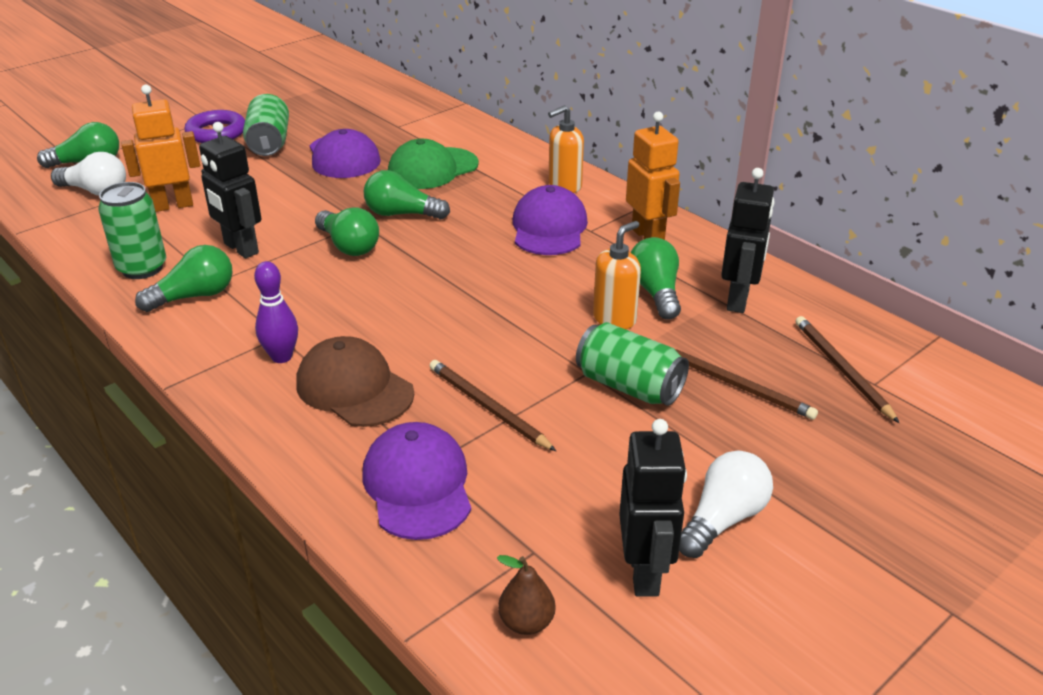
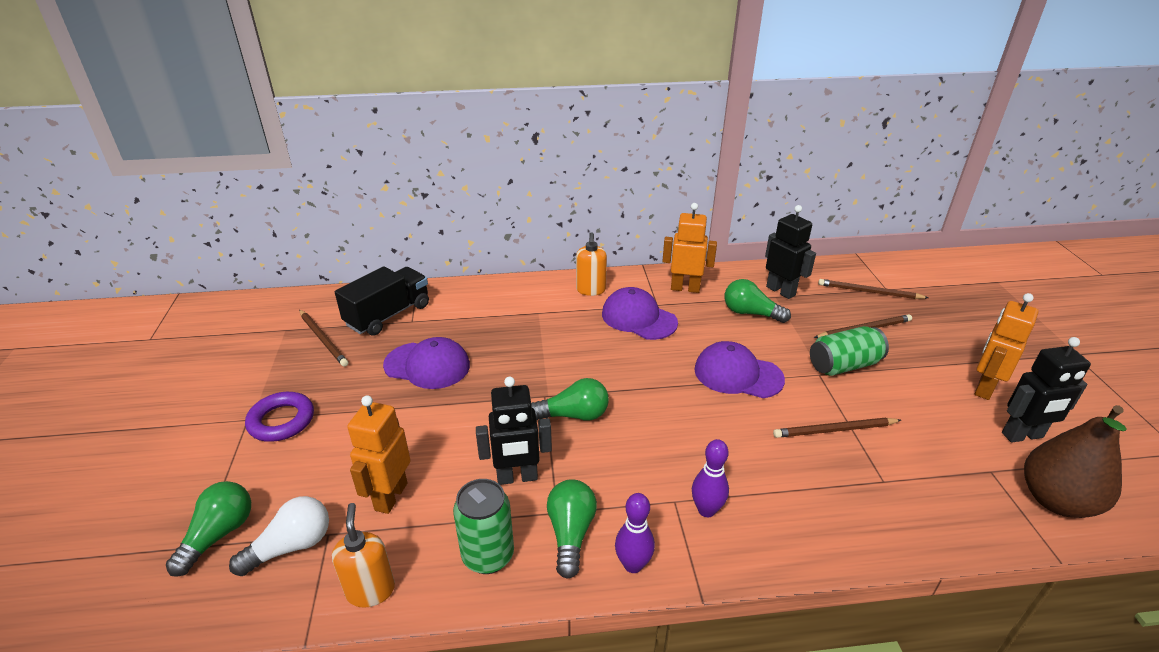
camera: 55 degrees left, 0 degrees up
green can [243,94,289,156] -> none
brown cap [297,336,414,427] -> none
purple cap [362,422,471,540] -> purple cap moved to [694,341,785,398]
green light bulb [364,170,450,219] -> none
green cap [388,139,479,189] -> none
brown pear [497,555,555,635] -> brown pear [1024,405,1127,518], size x2.16
orange soap dispenser [593,221,641,329] -> orange soap dispenser moved to [332,503,395,608]
black robot [619,419,687,597] -> black robot turned 135 degrees clockwise [1002,337,1091,443]
white light bulb [679,451,773,558] -> orange robot [975,293,1039,400]
none -> brown pencil [299,310,348,367]
none -> black truck [335,267,429,336]
none -> purple bowling pin [615,493,655,573]

